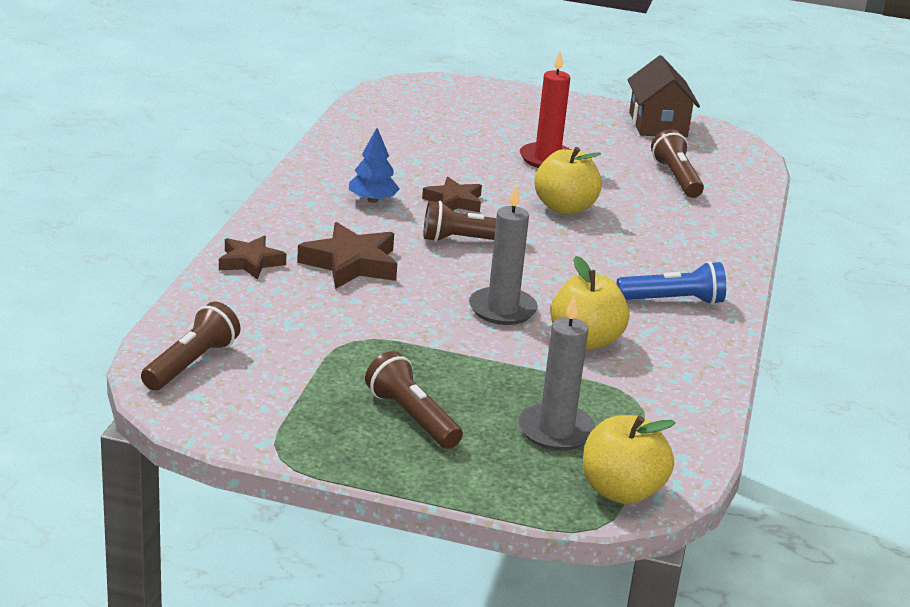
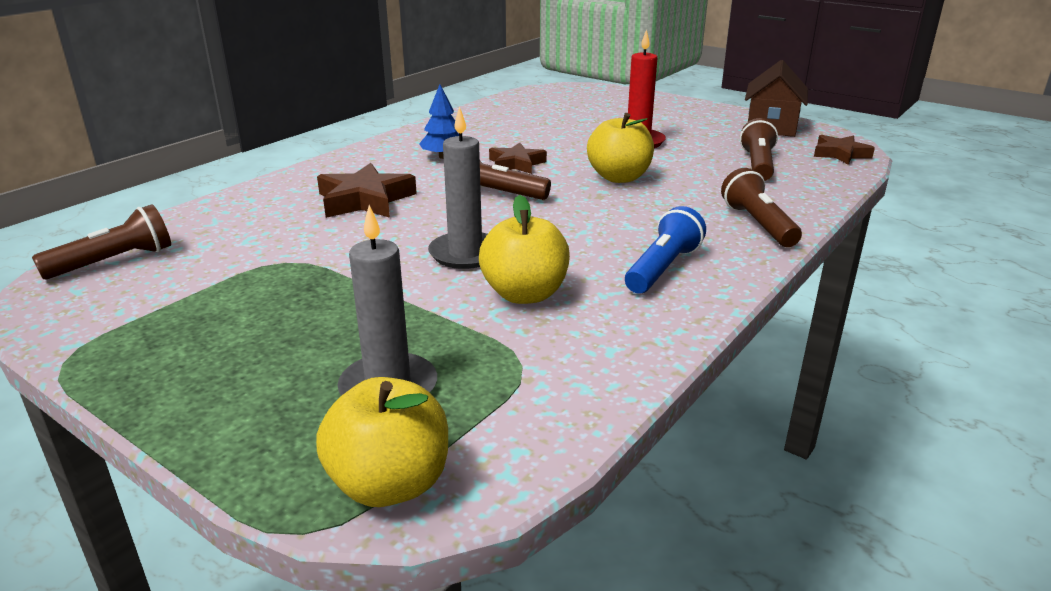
camera: 25 degrees right, 0 degrees up
brown star [219,236,286,280] -> brown star moved to [814,135,875,165]
brown flashlight [365,351,463,449] -> brown flashlight moved to [721,168,802,247]
blue flashlight [617,261,726,305] -> blue flashlight turned 75 degrees counterclockwise [625,206,706,294]

